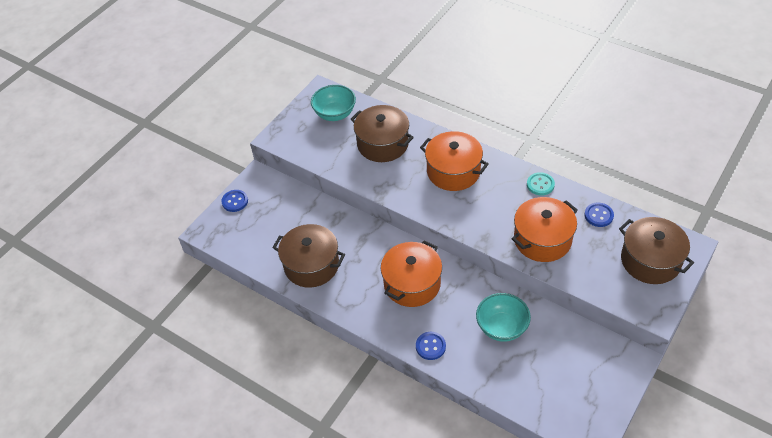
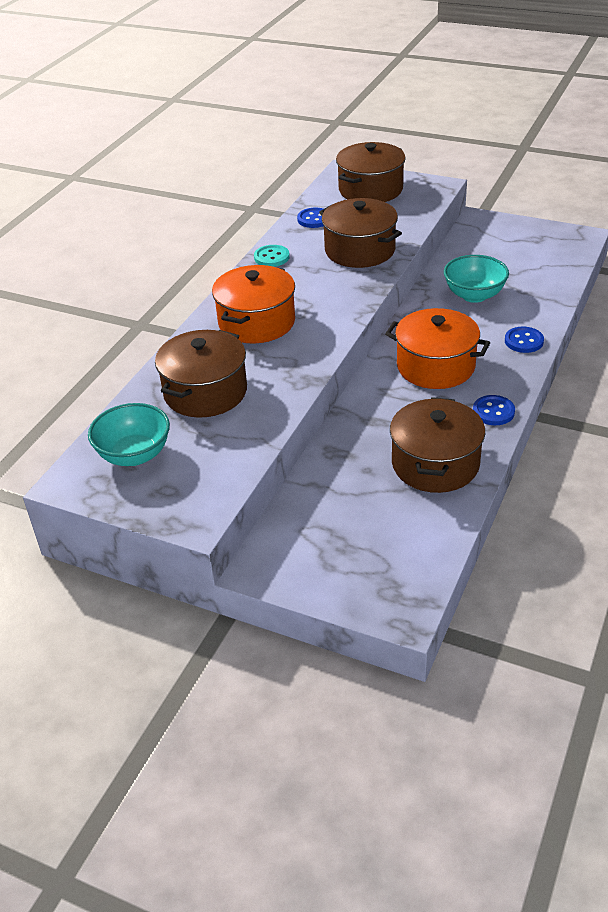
camera: 100 degrees left, 10 degrees down
blue button [221,190,248,212] -> blue button moved to [473,395,515,425]
orange pot [512,197,578,262] -> brown pot [319,198,402,268]

